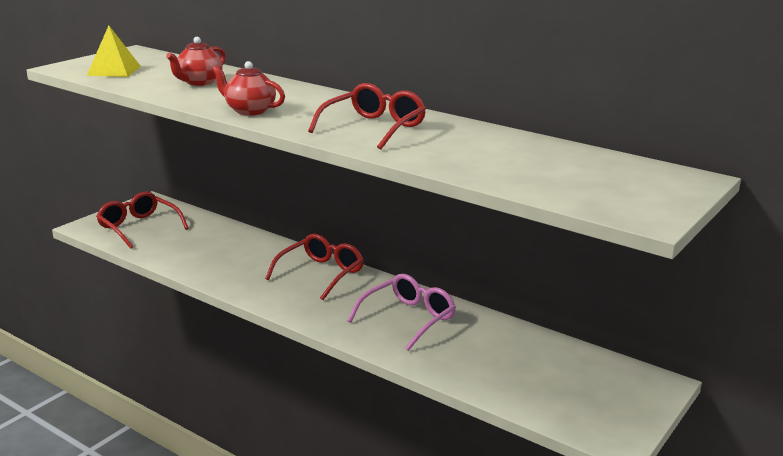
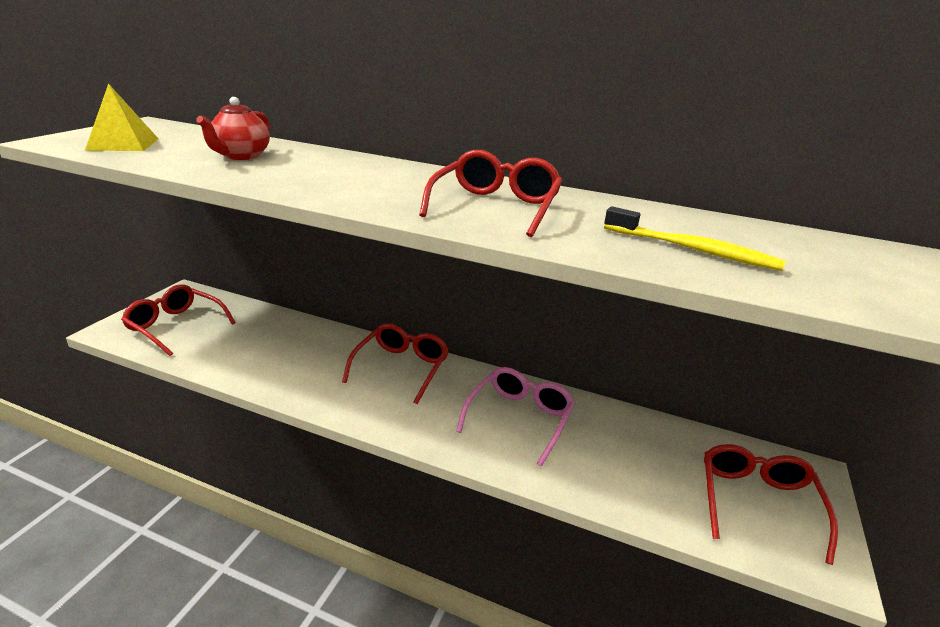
camera: 15 degrees left, 5 degrees up
red teapot [212,61,285,116] -> none
none -> yellow toothbrush [604,206,786,271]
none -> red glasses [704,444,838,565]

